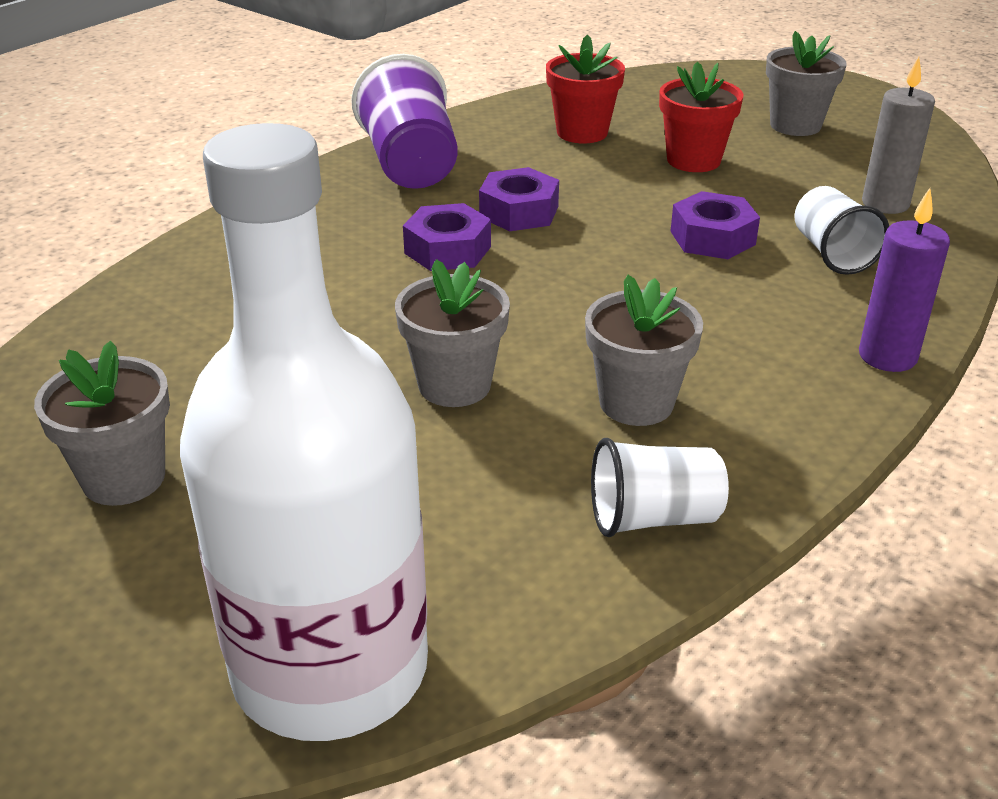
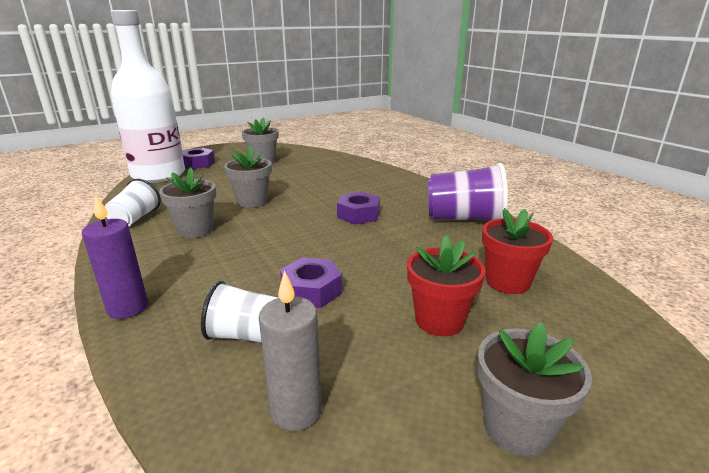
camera: 110 degrees right, 10 degrees down
purple nut [479,167,559,231] -> purple nut moved to [183,148,215,169]

